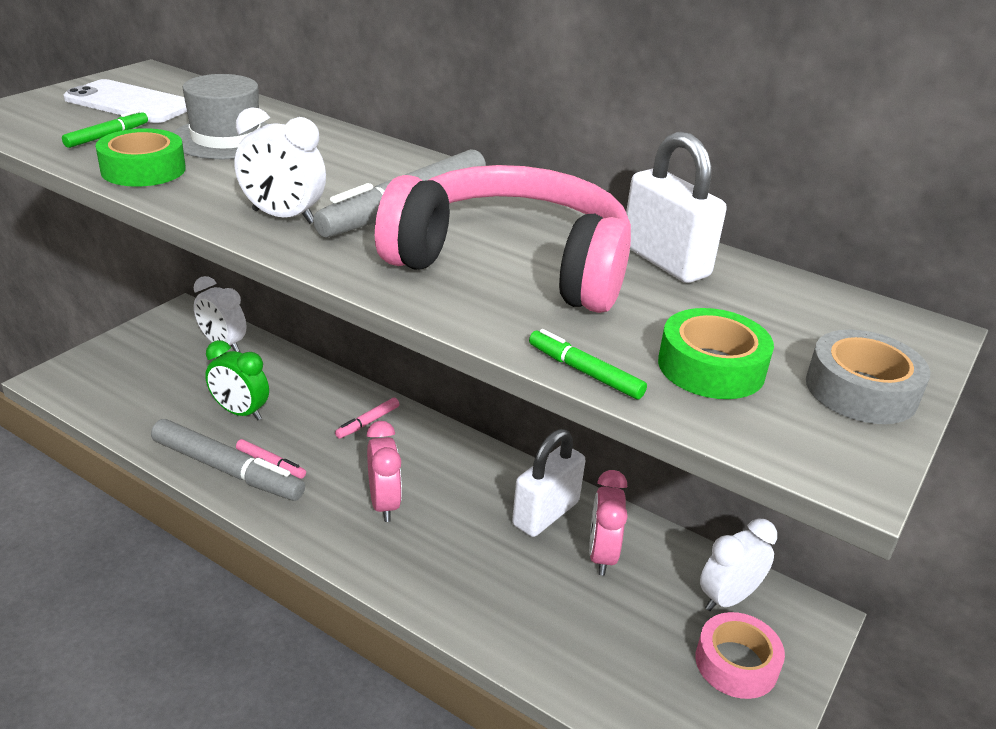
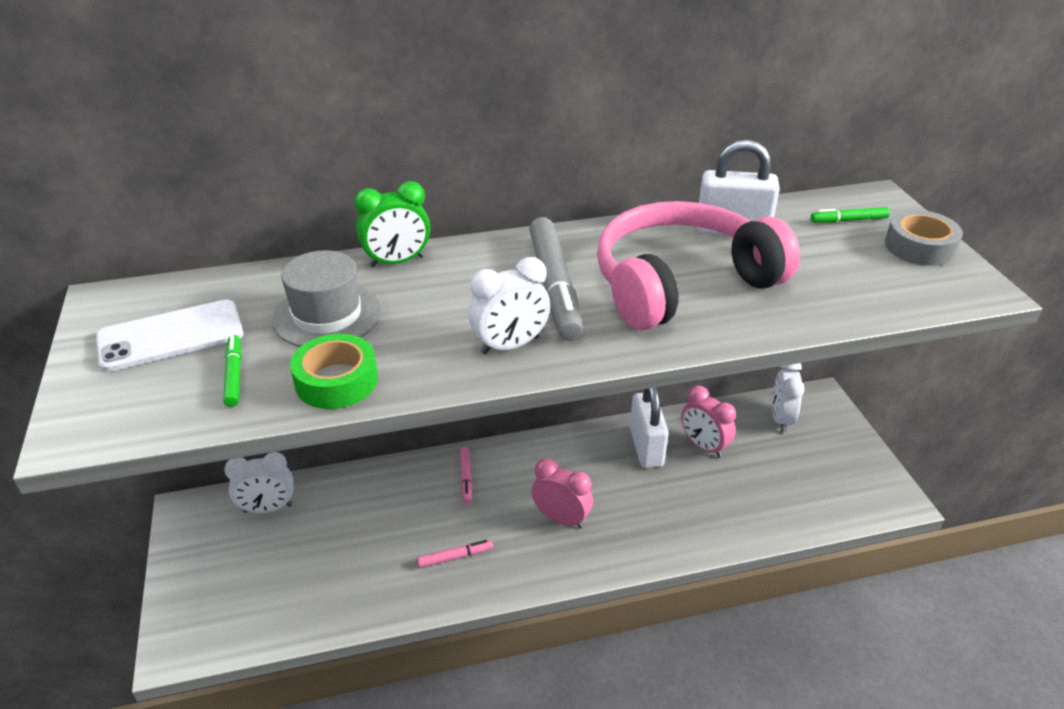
camera: 45 degrees left, 5 degrees up
grey marker [151,419,305,501] -> none
green clock [205,340,269,420] -> green clock moved to [355,181,430,267]
green marker [529,329,647,399] -> green marker moved to [811,207,890,223]
green tape [658,308,774,399] -> none
pink tape [695,612,785,699] -> none

